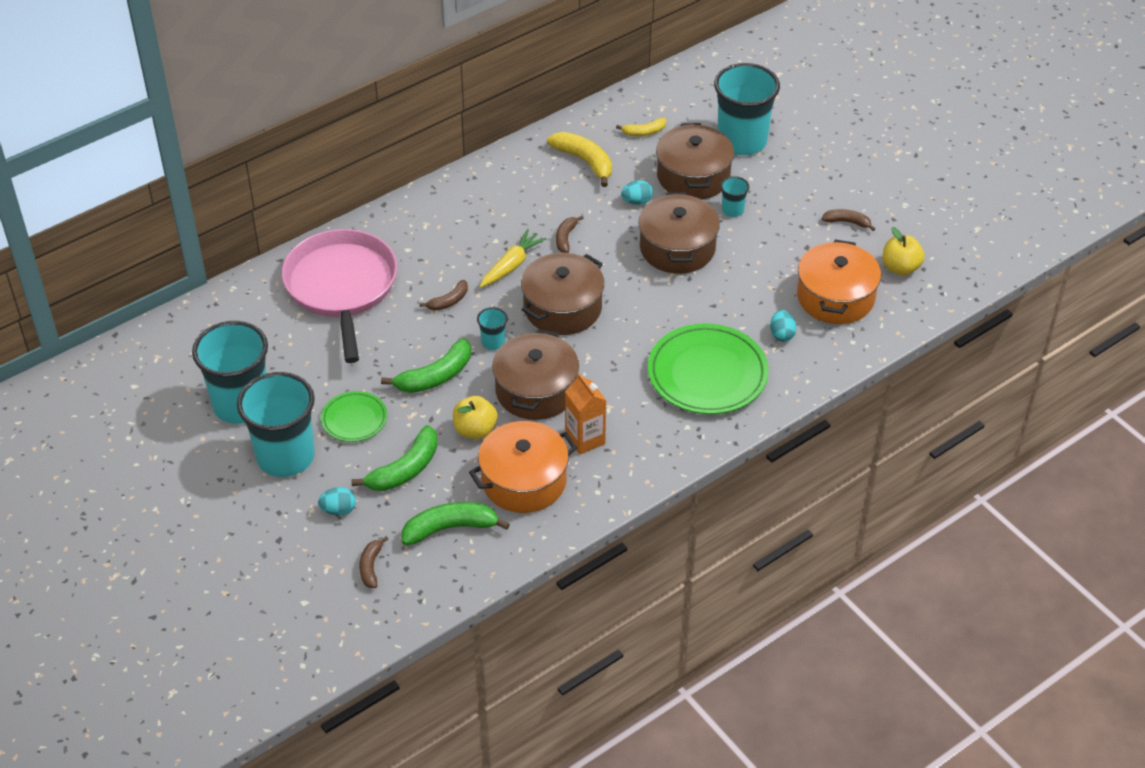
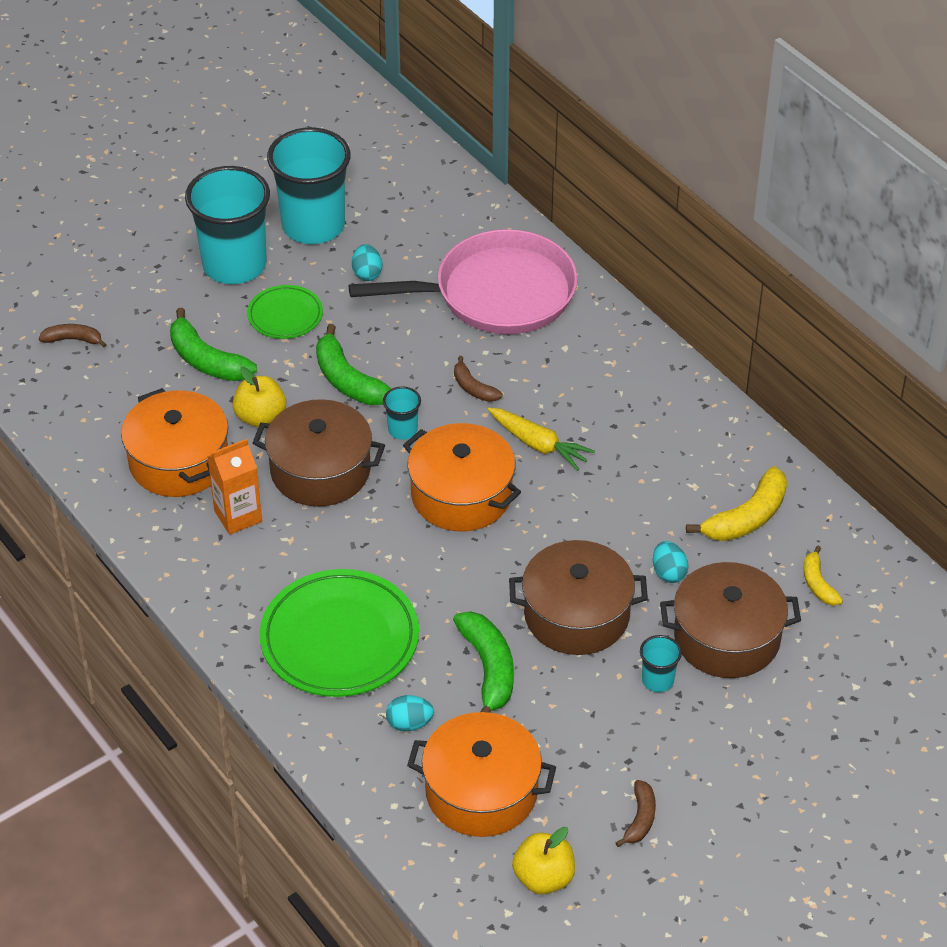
camera: 90 degrees right, 0 degrees up
turquoise egg [318,487,356,516] -> turquoise egg moved to [352,244,382,281]
green banana [402,502,510,545] -> green banana moved to [453,611,514,713]
brown pot [521,253,604,335] -> orange pot [403,423,521,531]
brown banana [556,216,584,253] -> none
turquoise cup [714,63,780,155] -> none

